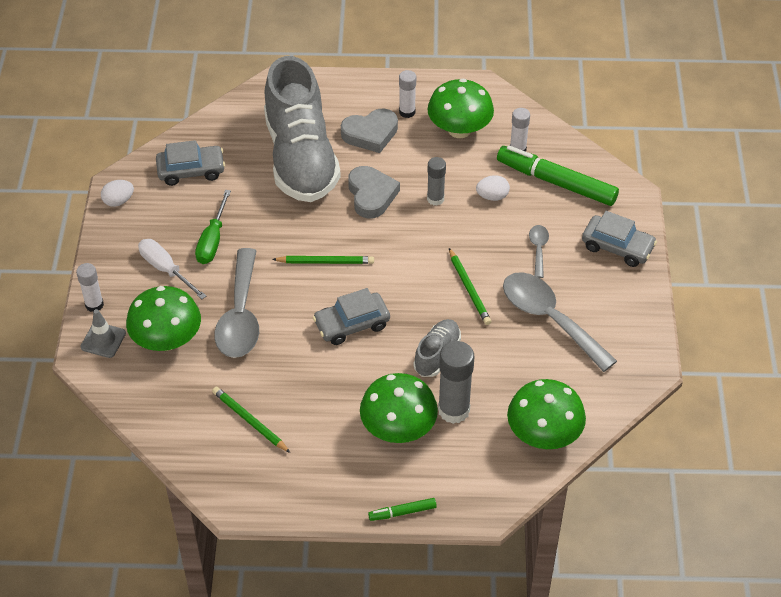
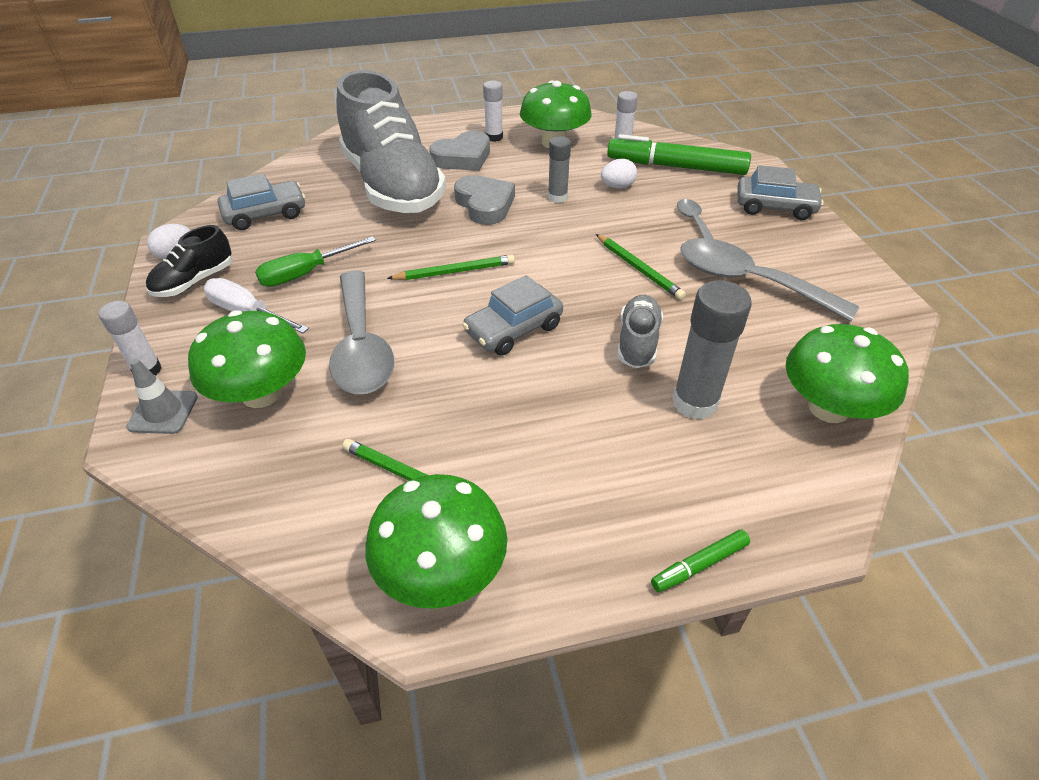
camera: 15 degrees left, 5 degrees down
green screwdriver [195,190,231,264] -> green screwdriver turned 60 degrees clockwise [255,236,376,287]
green mushroom [360,373,438,443] -> green mushroom moved to [365,474,507,609]
none -> black shoe [146,225,232,297]

